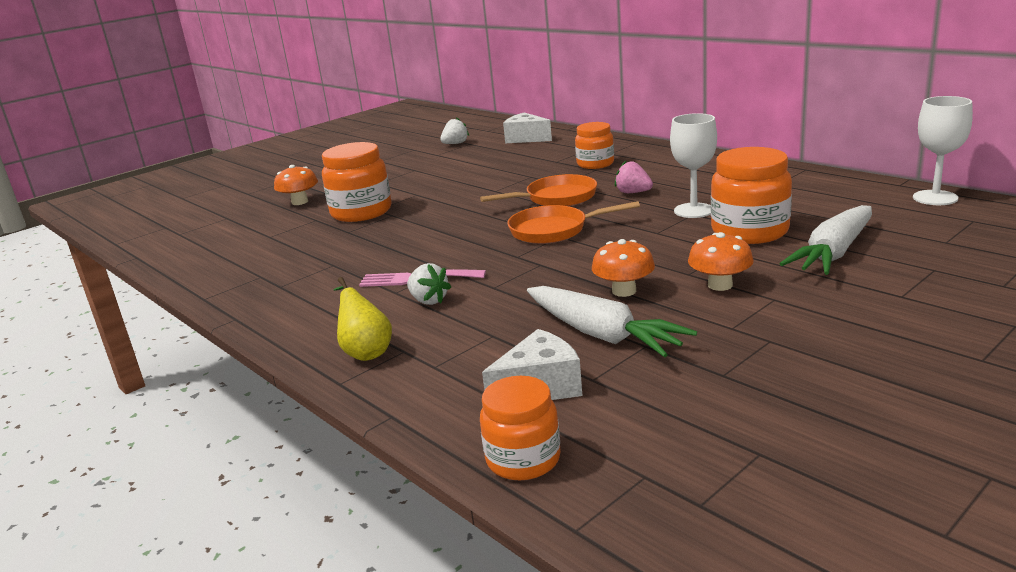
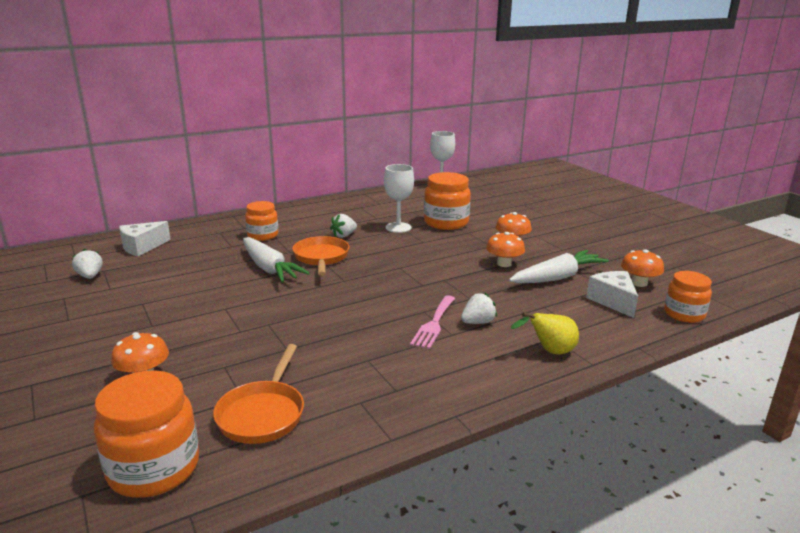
camera: 80 degrees left, 0 degrees up
orange jar [322,142,392,222] -> orange jar moved to [94,370,199,498]
orange pan [507,201,640,244] -> orange pan moved to [213,344,304,444]
pink strawberry [615,161,653,193] -> white strawberry [330,214,357,238]
white carrot [779,205,872,275] -> white carrot moved to [243,237,310,282]
none -> orange mushroom [621,249,664,287]

